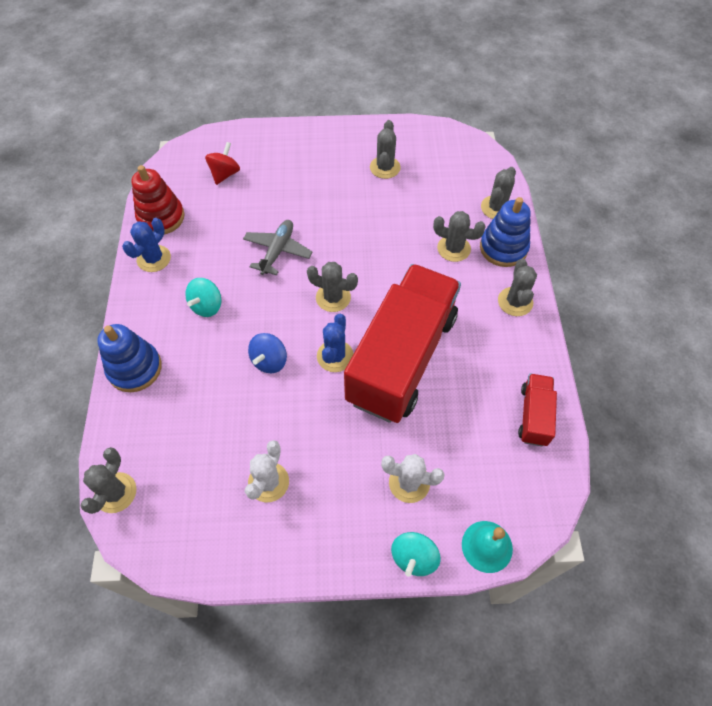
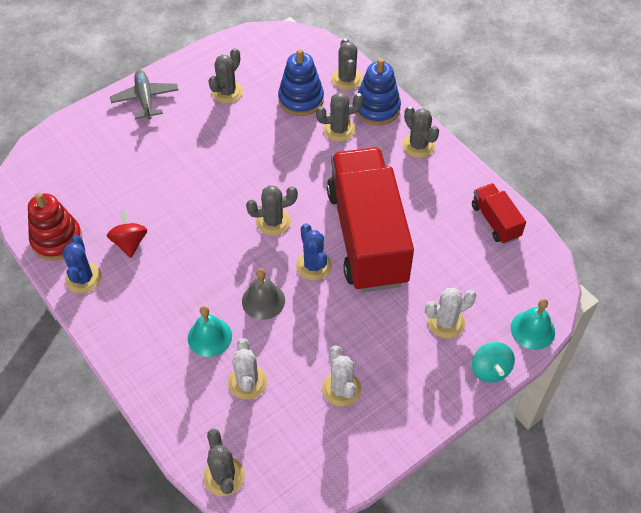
camera: 35 degrees left, 5 degrees down
blue stacking toy [97,324,162,392] -> blue stacking toy moved to [278,49,324,116]
turquoise spinning top [185,278,221,317] -> none
red spinning top [205,142,240,185] -> red spinning top moved to [107,209,147,258]
grey plane [243,220,313,276] -> grey plane moved to [110,70,178,120]
blue spinning top [248,333,287,373] -> grey bell [242,268,285,320]
grey cactus [370,120,401,179] -> grey cactus turned 60 degrees clockwise [208,48,243,103]
none -> turquoise bell [188,306,232,357]
none -> white cactus [228,338,267,400]

